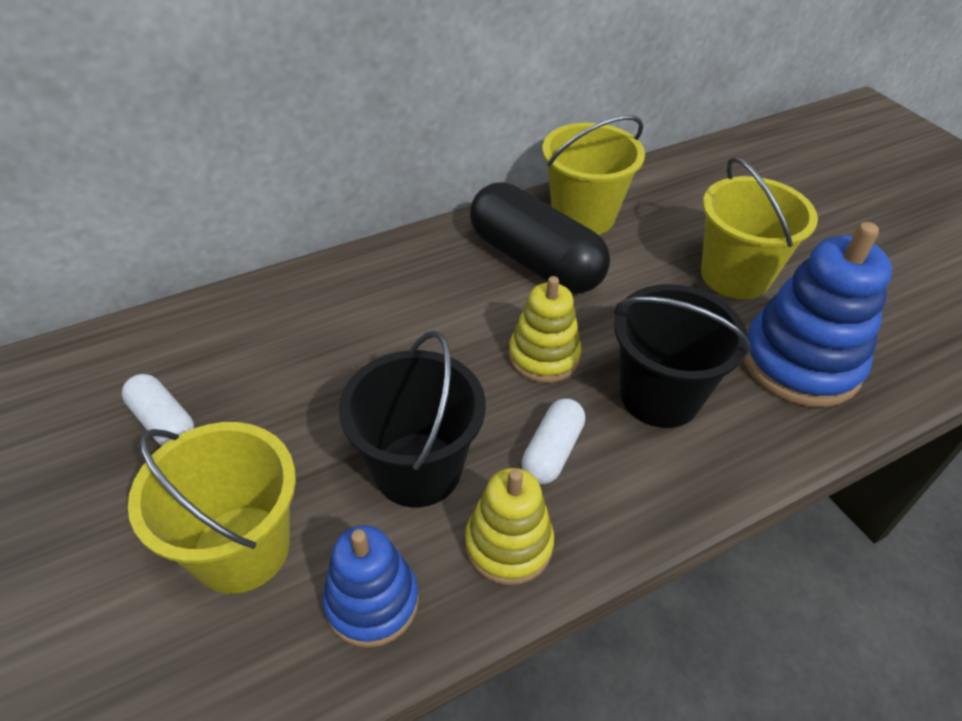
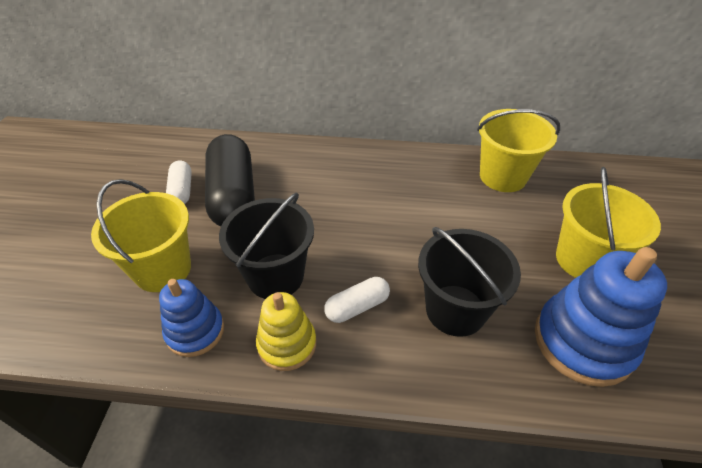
camera: 35 degrees right, 0 degrees up
black capsule [470,182,610,294] -> black capsule moved to [205,134,255,226]
yellow stacking toy [509,276,582,383] -> none

